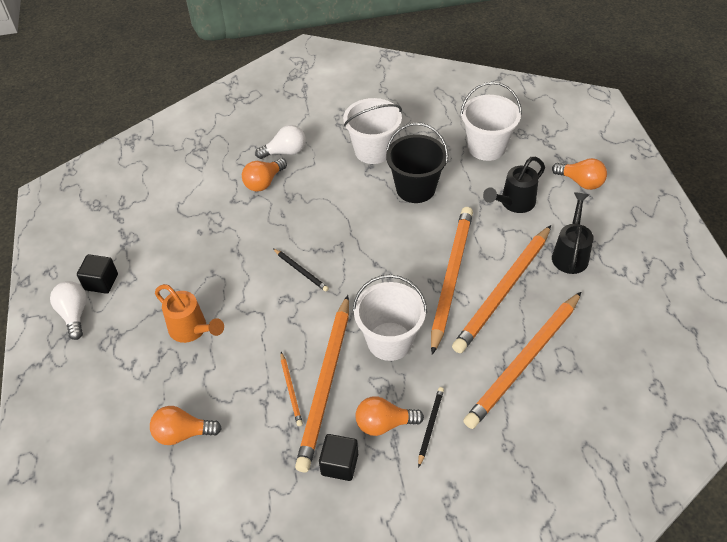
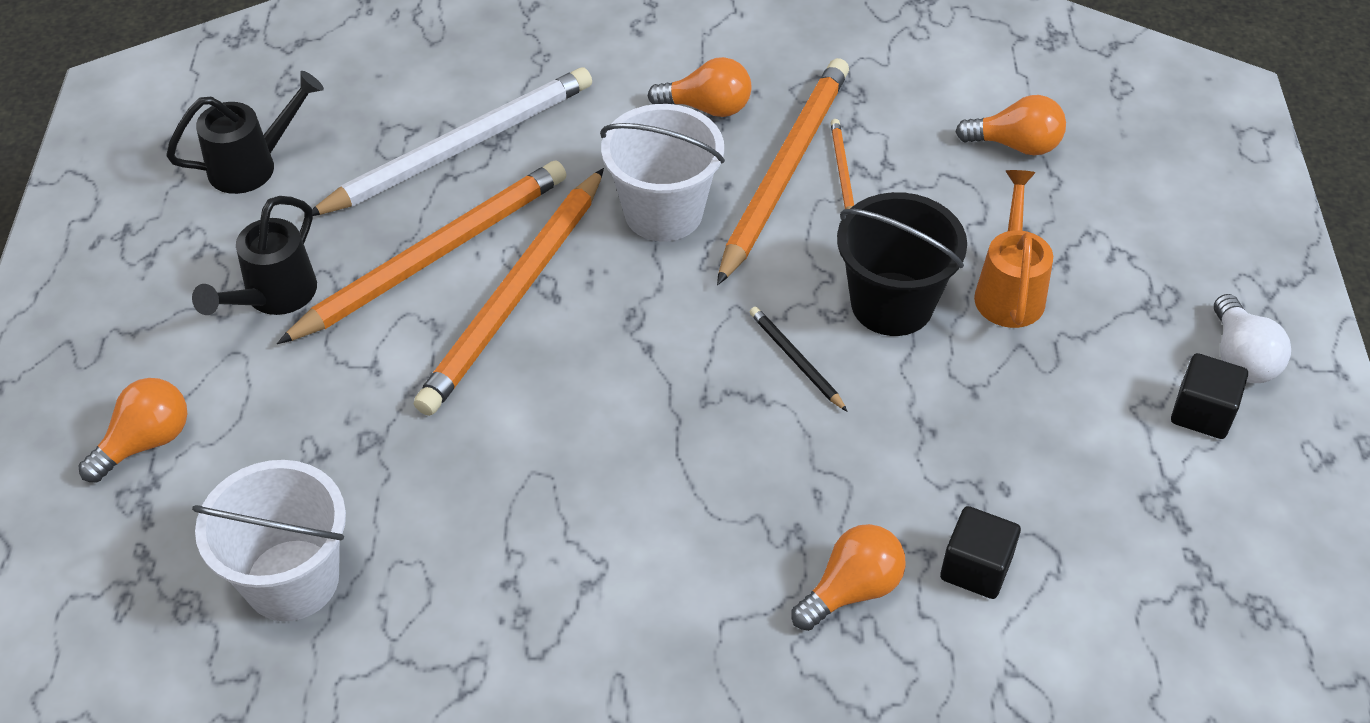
camera: 170 degrees left, 0 degrees up
orange watering can [155,284,224,343] -> orange watering can turned 45 degrees clockwise [974,170,1053,328]
white light bulb [255,125,306,159] -> none
black cube [319,434,358,481] -> black cube moved to [940,506,1021,599]
white bucket [343,98,402,164] -> none
black bucket [386,123,448,203] -> black bucket moved to [837,192,967,336]
black pencil [418,387,444,468] -> none
orange pencil [463,292,581,429] -> white pencil [312,67,592,216]
black watering can [483,157,545,213] -> black watering can moved to [166,71,324,194]
orange light bulb [552,158,607,190] -> orange light bulb turned 90 degrees clockwise [79,378,187,482]

